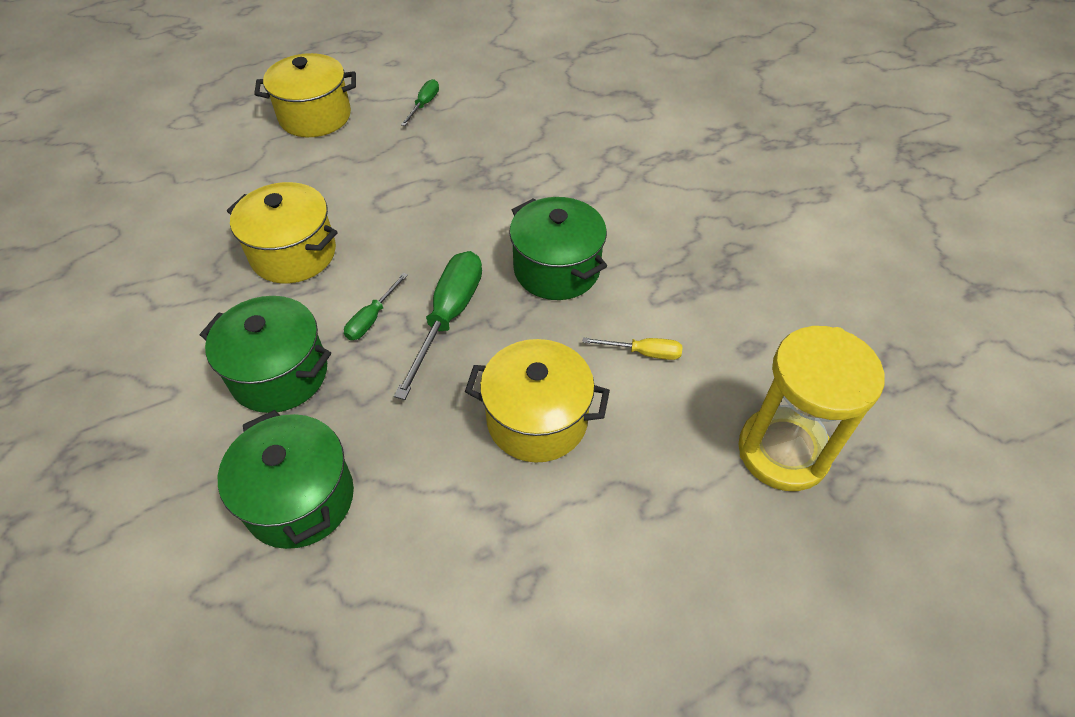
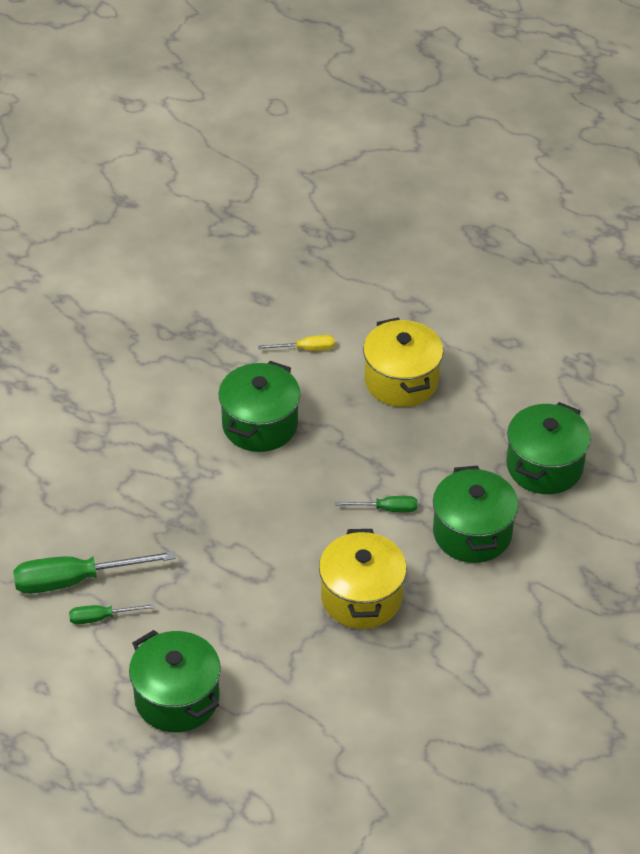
camera: 120 degrees left, 5 degrees down
yellow pot [254,53,356,137] -> green pot [129,630,221,732]
green screwdriver [394,251,482,400] -> green screwdriver moved to [13,551,176,594]
yellow screwdriver [582,338,682,360] -> yellow screwdriver turned 105 degrees clockwise [258,335,335,351]
yellow hourglass [738,326,885,491] -> none

